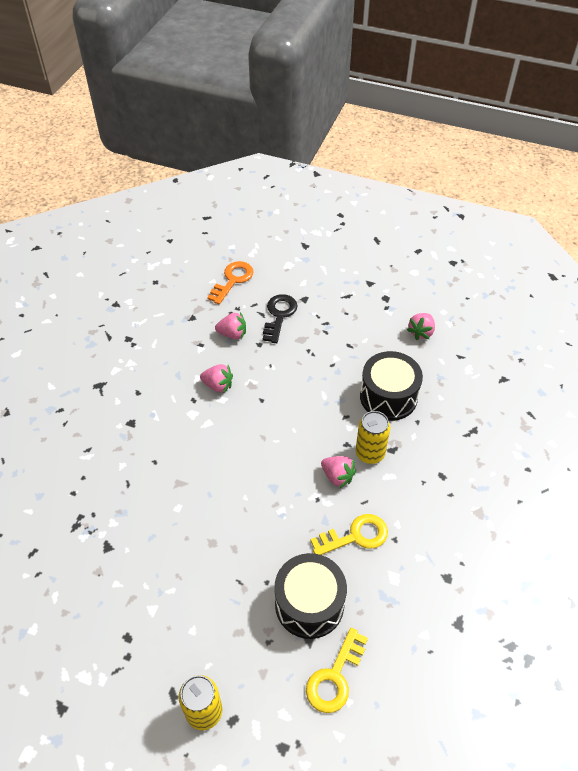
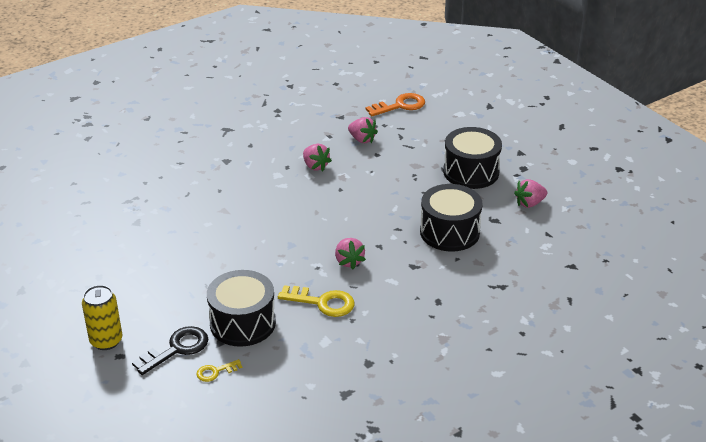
camera: 35 degrees right, 15 degrees down
black key [263,294,298,343] -> black key moved to [132,326,208,375]
yellow key [306,628,368,713] -> yellow key [196,359,242,382], size x0.56
yellow can [355,411,390,464] -> none
none -> black drum [443,127,502,189]

